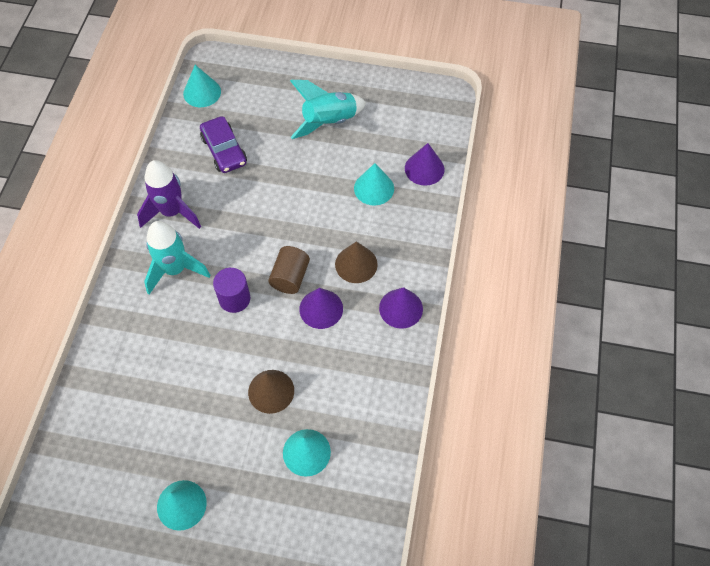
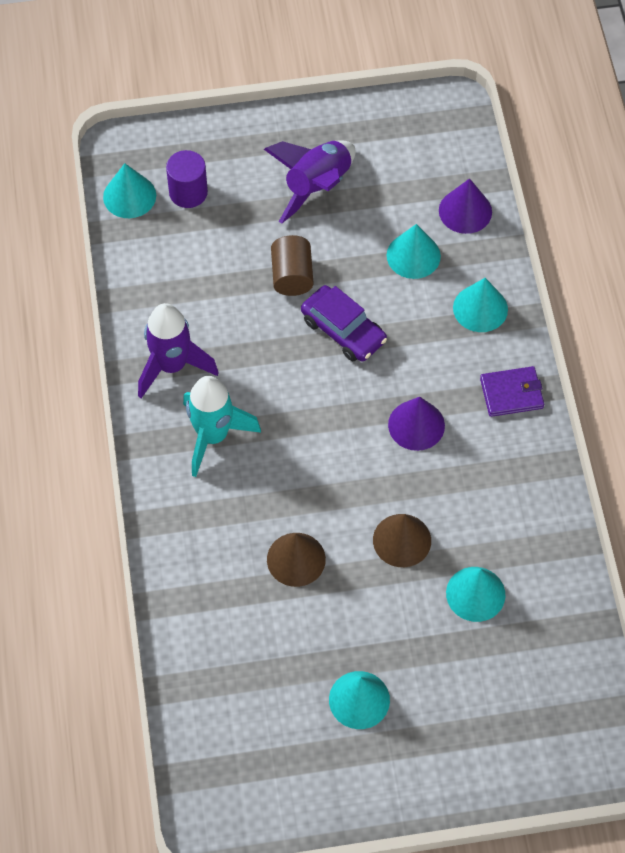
camera: 20 degrees left, 0 degrees up
purple car [200,116,247,173] -> purple car moved to [301,285,387,362]
purple cylinder [213,268,250,313] -> purple cylinder moved to [166,150,208,208]
brown cylinder [268,246,310,294] -> brown cylinder moved to [271,235,313,296]
turquoise rocket [290,80,366,139] -> purple rocket [264,141,356,223]
brown cone [335,241,378,283] -> brown cone moved to [267,533,326,587]
purple cone [379,287,423,329] -> purple wallet [480,366,544,417]
none -> turquoise cone [453,278,508,332]

